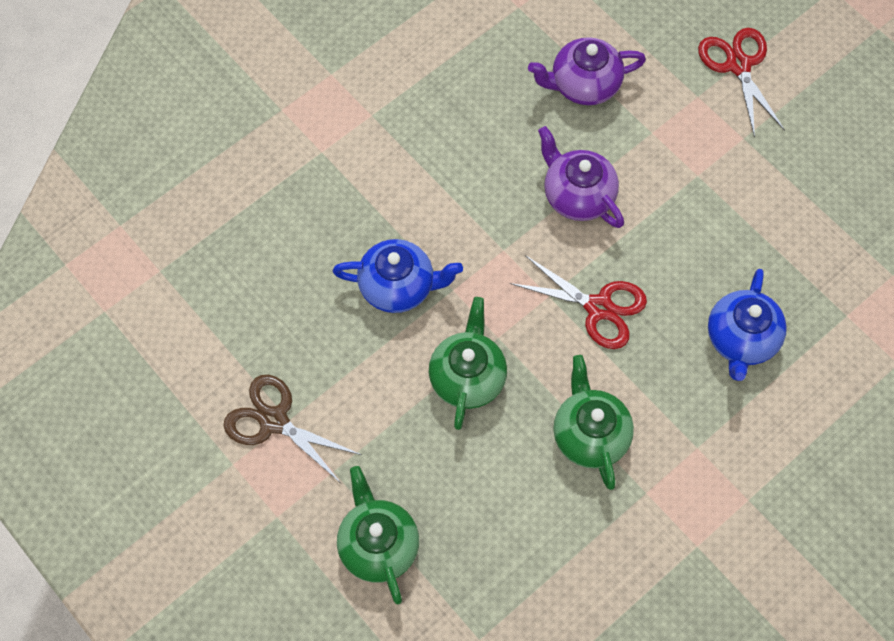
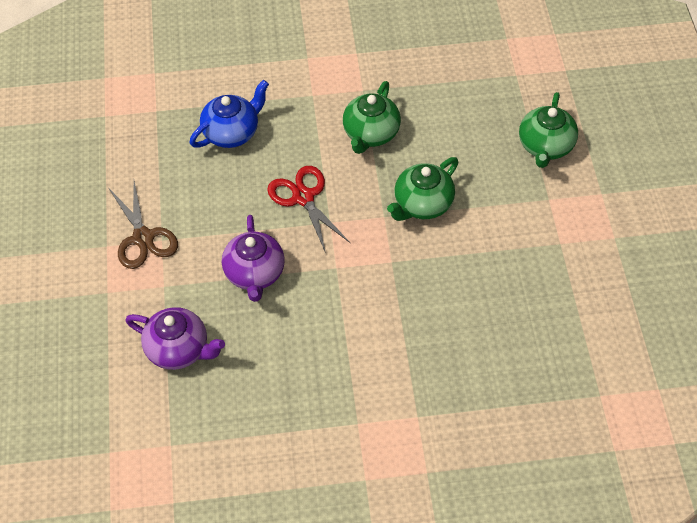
camera: 145 degrees left, 10 degrees down
brown scissors [223,375,362,483] -> brown scissors moved to [109,181,178,269]
blue teapot [333,239,463,313] -> none
red scissors [698,28,785,138] -> none

